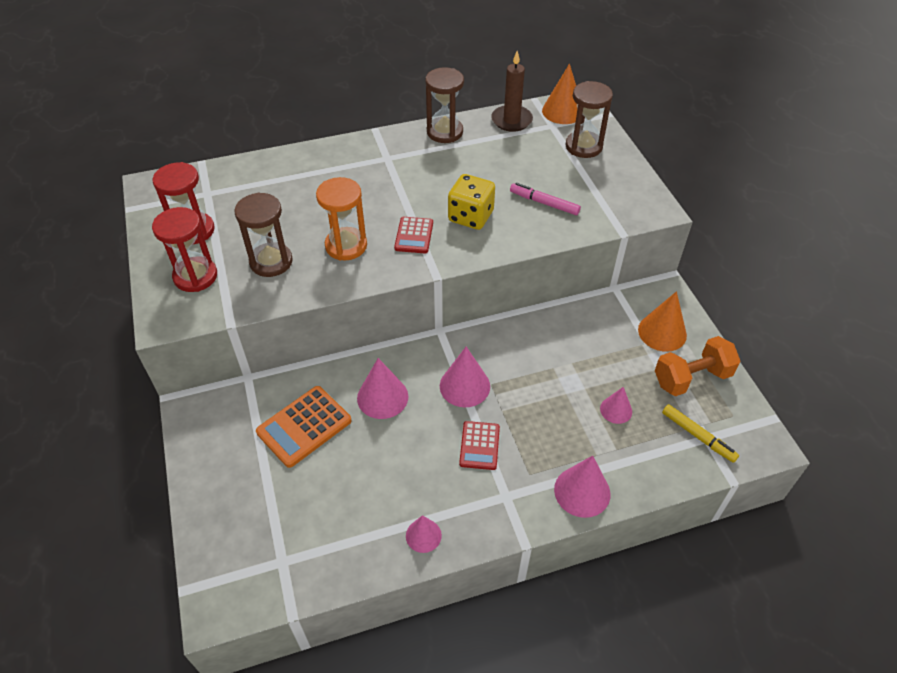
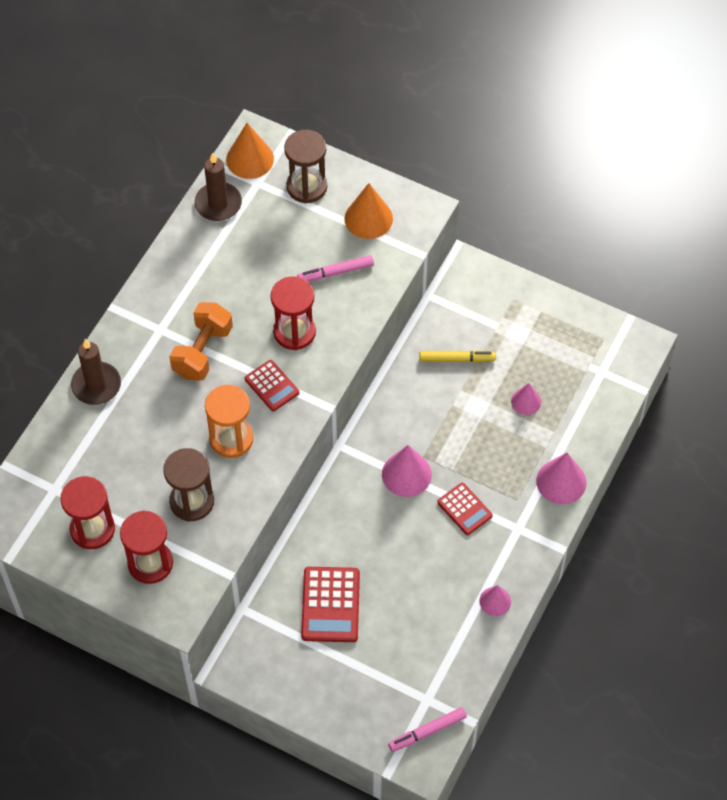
camera: 45 degrees left, 10 degrees up
orange calculator [256,386,351,468] -> red calculator [301,567,360,642]
pink cone [357,358,408,419] -> none
brown hourglass [425,67,464,143] -> none
yellow dice [448,174,495,230] -> red hourglass [271,276,316,350]
orange cone [638,291,687,352] -> orange cone moved to [344,183,393,239]
orange dumbbell [655,336,740,396] -> orange dumbbell moved to [169,302,233,381]
yellow marker [662,404,739,463] -> yellow marker moved to [420,350,496,362]
none -> brown candle [71,339,121,405]
none -> pink marker [388,707,467,752]

